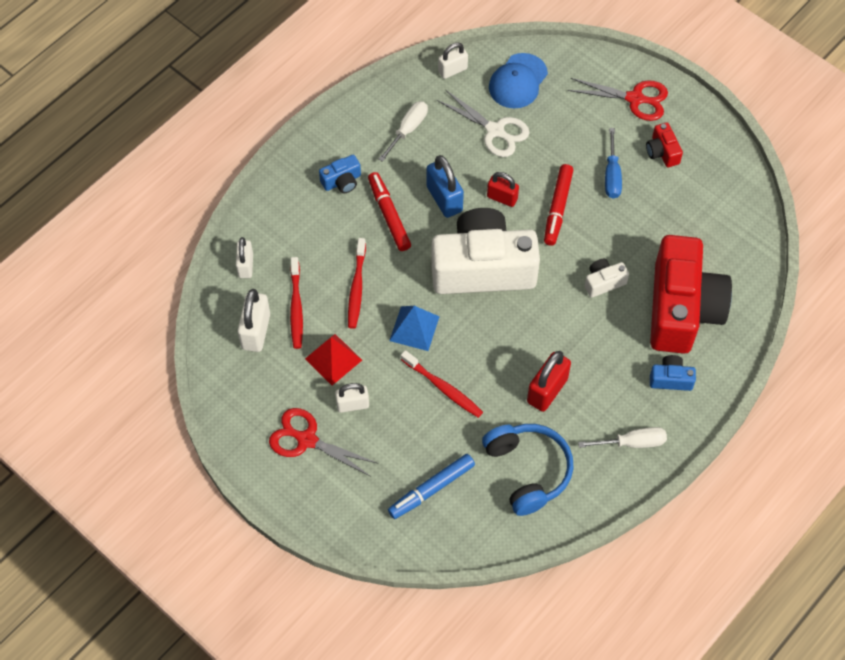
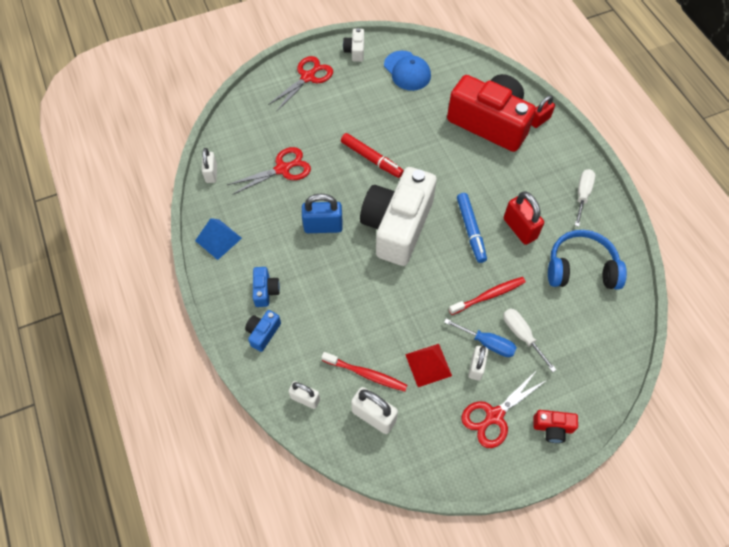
camera: 65 degrees left, 0 degrees up
red toothbrush [348,238,366,329] -> none
red marker [368,172,411,251] -> none
white screwdriver [378,101,428,162] -> white screwdriver moved to [503,308,557,372]
blue marker [388,454,475,519] -> blue marker moved to [457,193,487,263]
blue pyramid [389,306,440,351] -> blue pyramid moved to [195,218,242,260]
white scissors [437,90,530,157] -> red scissors [227,147,311,195]
red padlock [487,172,519,207] -> red padlock moved to [531,95,555,128]
blue cap [489,53,548,108] -> blue cap moved to [384,51,431,91]
white camera [585,259,629,298] -> white camera moved to [343,28,364,62]
blue screwdriver [605,128,622,199] -> blue screwdriver moved to [444,319,517,357]
red camera [646,122,683,167] -> red camera moved to [533,410,578,443]
blue camera [650,355,696,391] -> blue camera moved to [245,310,281,352]

